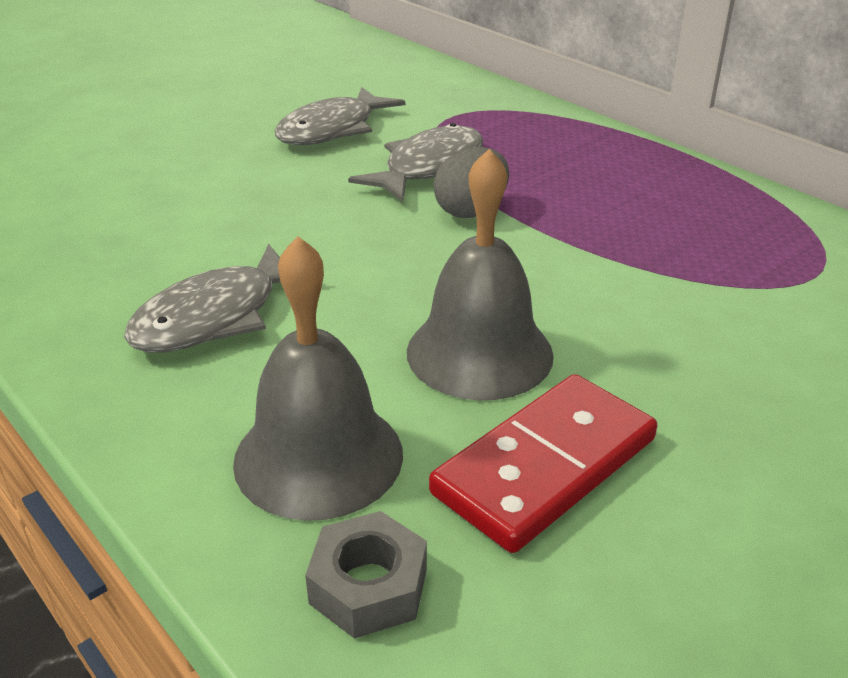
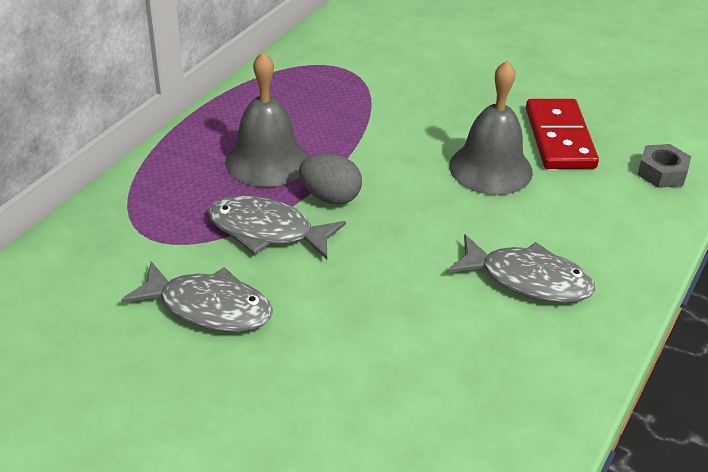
camera: 110 degrees left, 5 degrees up
grey bell [233,236,403,521] -> grey bell moved to [225,52,308,187]
red domino [429,374,657,553] -> red domino turned 60 degrees clockwise [526,99,599,169]

